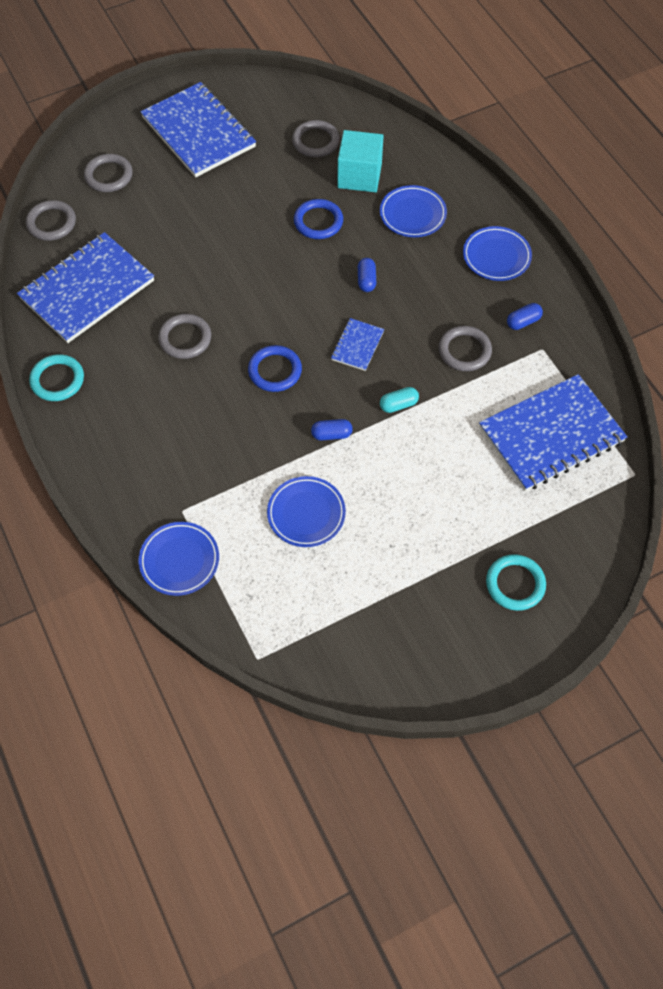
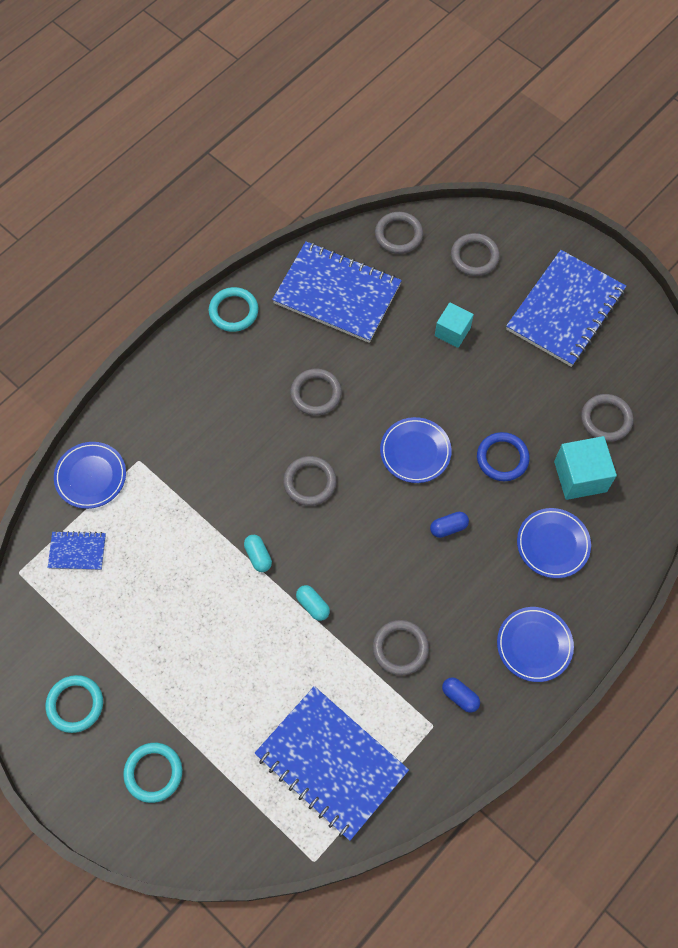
camera: 70 degrees right, 5 degrees up
blue ring [248,345,302,392] -> grey ring [283,456,337,506]
blue plate [267,476,346,547] -> blue plate moved to [380,417,452,483]
blue capsule [311,419,353,441] -> turquoise capsule [244,535,272,572]
blue notebook [331,318,384,371] -> blue notebook moved to [47,531,106,570]
none -> turquoise ring [45,675,103,733]
none -> turquoise cube [435,303,474,348]

